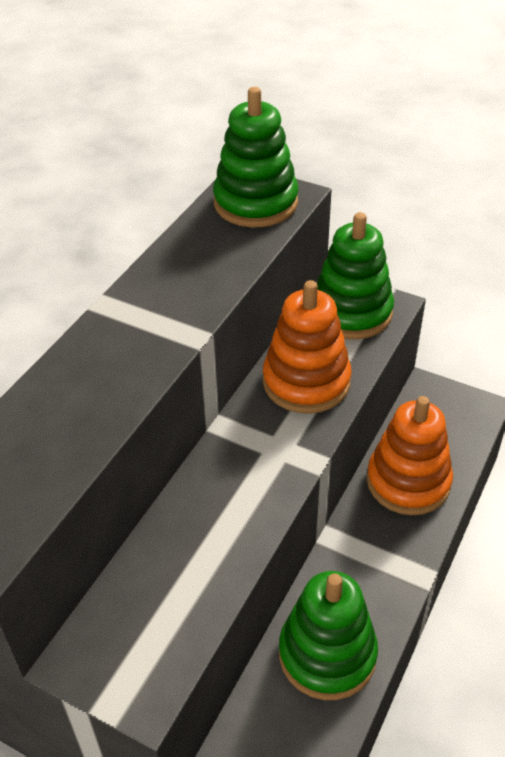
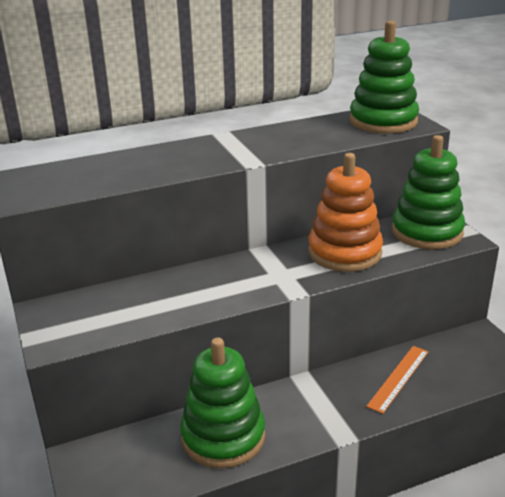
camera: 40 degrees right, 15 degrees down
orange stacking toy [367,396,453,515] -> orange ruler [366,346,429,414]

